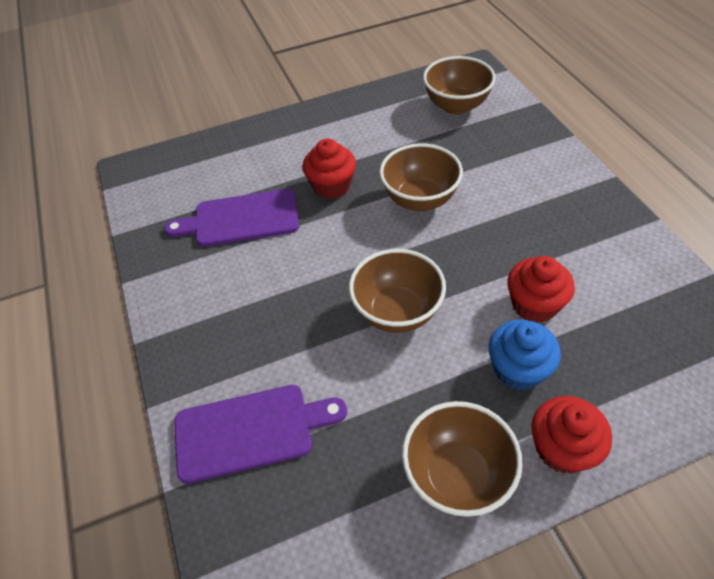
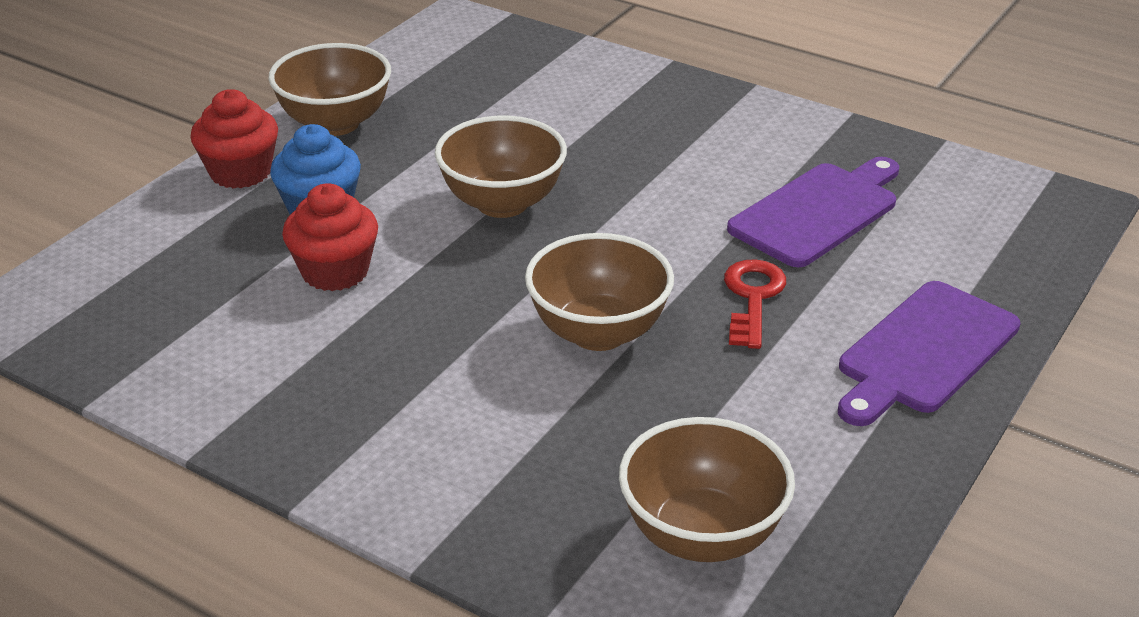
camera: 140 degrees right, 15 degrees down
purple cutting board [174,385,347,484] -> purple cutting board moved to [838,281,1021,426]
red cupcake [302,139,356,199] -> red key [724,259,786,349]

